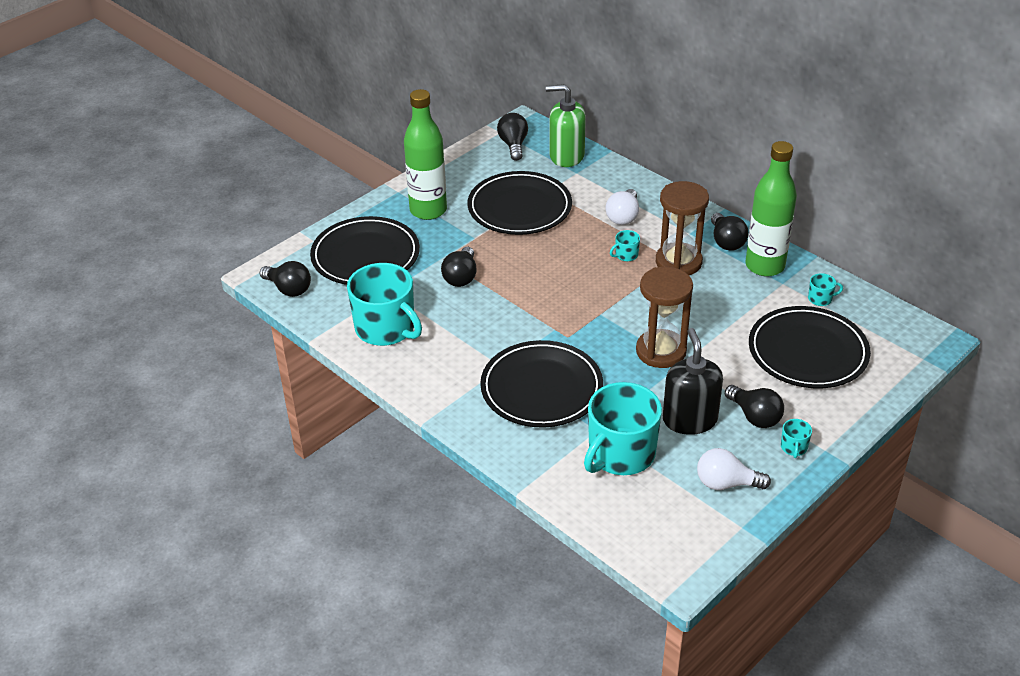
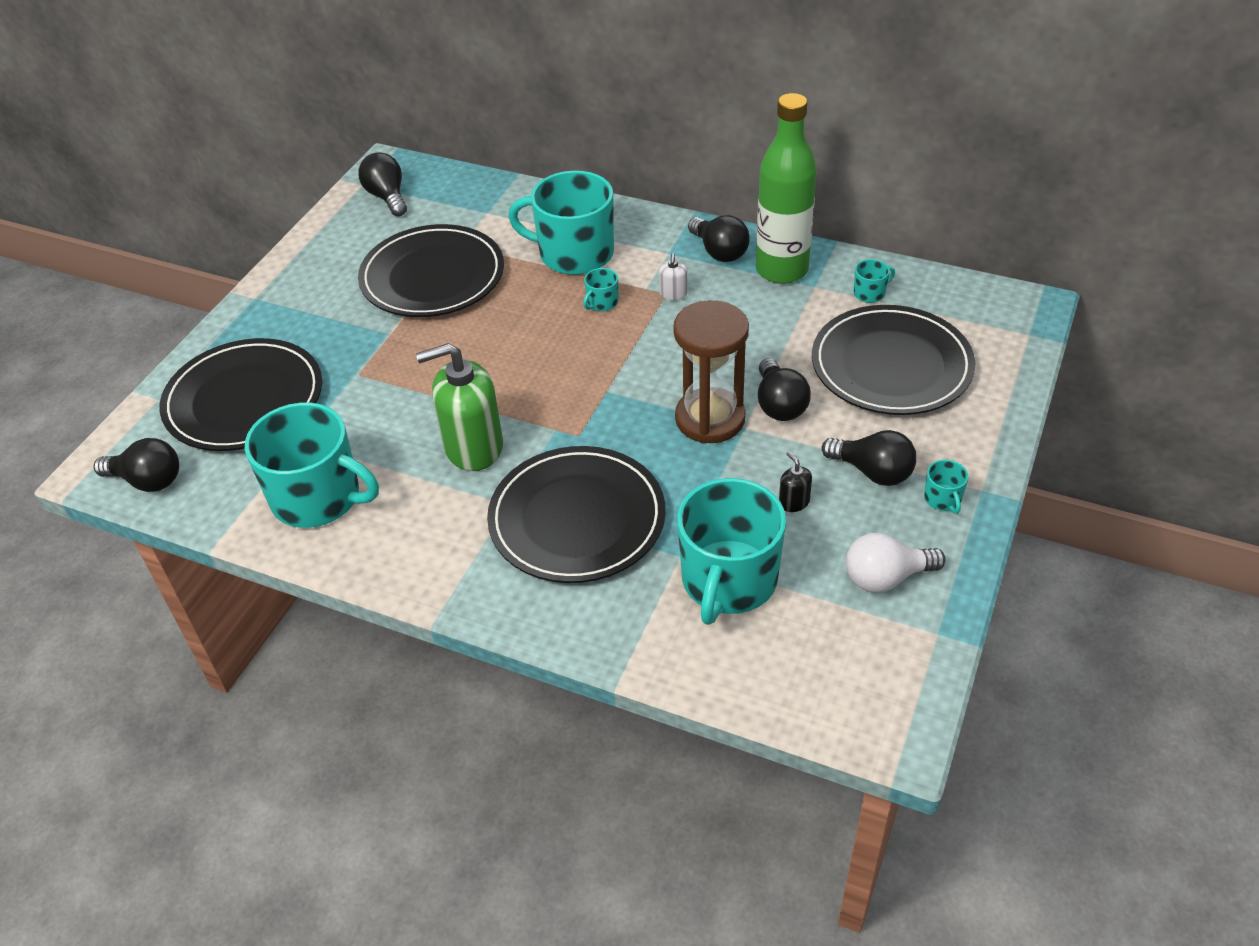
camera: 20 degrees left, 5 degrees up
green bottle [404,89,447,220] -> none
black light bulb [441,247,477,287] -> black light bulb moved to [758,358,811,421]
green soap dispenser [546,84,586,167] -> green soap dispenser moved to [416,343,503,471]
white light bulb [606,189,639,225] -> turquoise mug [508,171,614,275]
brown hourglass [656,181,709,275] -> white soap dispenser [659,253,688,300]
black soap dispenser [663,328,723,435] -> black soap dispenser [779,452,812,512], size x0.42

